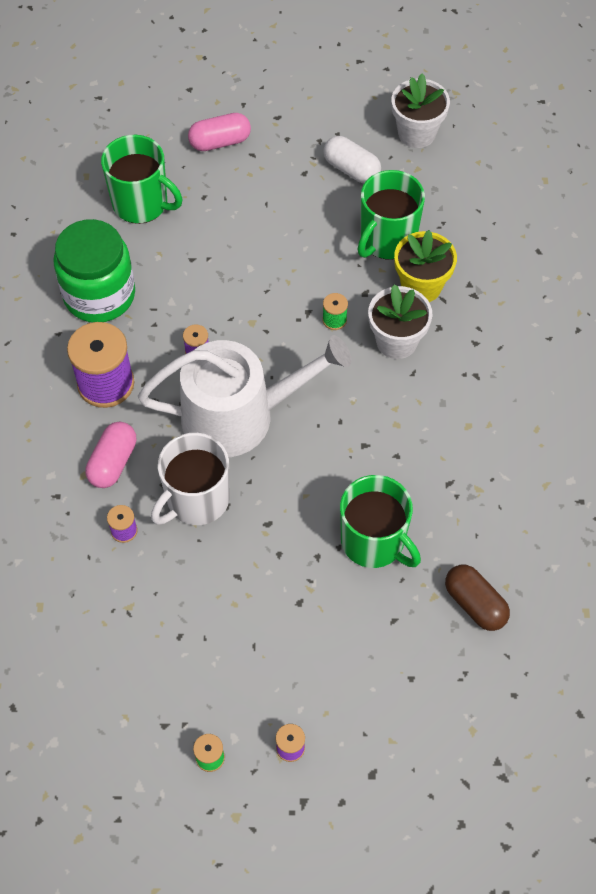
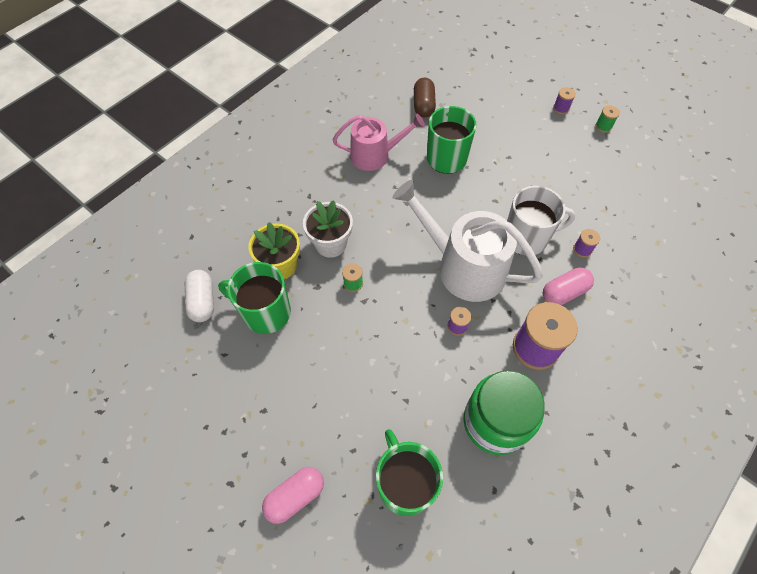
camera: 140 degrees left, 0 degrees up
pink capsule [188,113,251,151] -> pink capsule turned 60 degrees counterclockwise [262,467,324,524]
white capsule [323,136,381,183] -> white capsule moved to [185,270,214,322]
green mug [358,170,425,259] -> green mug turned 150 degrees counterclockwise [218,262,291,334]
white flower pot [392,74,450,148] -> none
none -> pink watering can [332,113,425,171]

